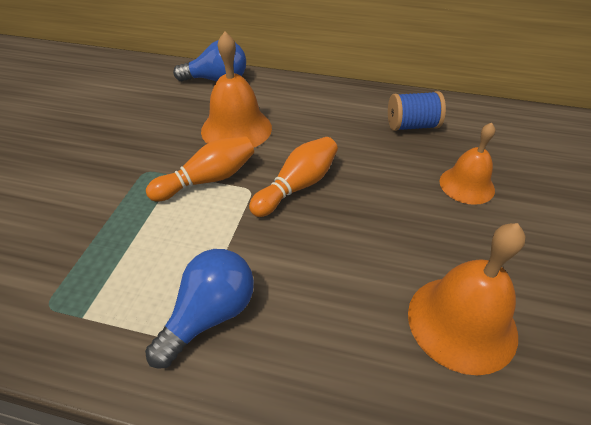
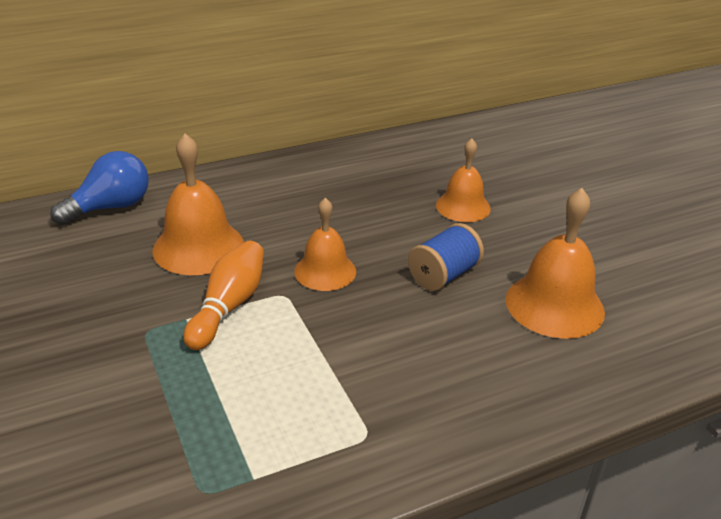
camera: 40 degrees left, 10 degrees down
blue light bulb [145,249,254,369] -> none
orange bowling pin [249,137,338,217] -> orange bell [294,198,356,291]
blue spool [388,91,446,131] -> blue spool moved to [408,223,484,291]

